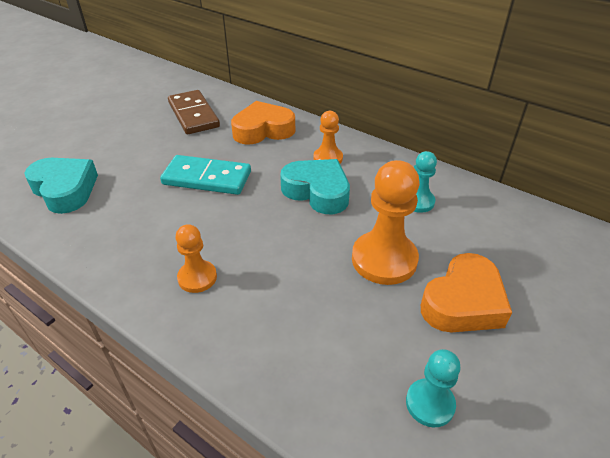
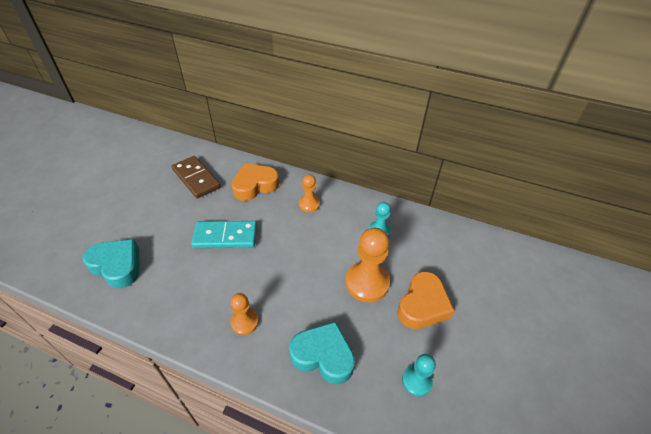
camera: 15 degrees left, 5 degrees up
turquoise heart [280,159,350,214] -> turquoise heart moved to [289,321,355,384]

